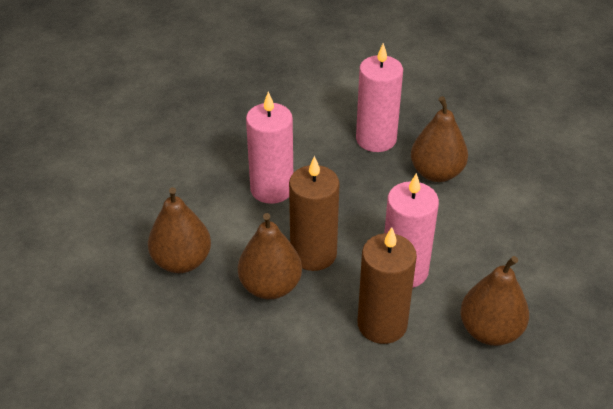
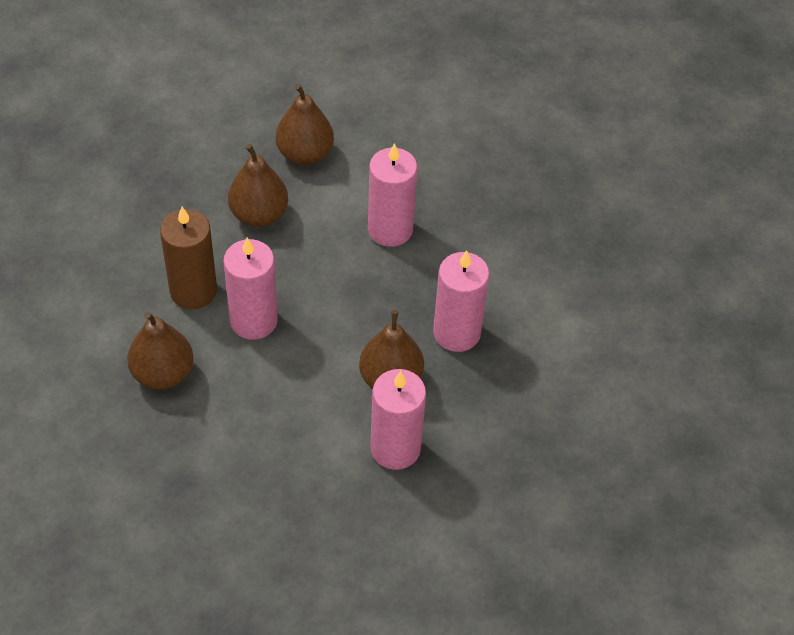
camera: 95 degrees right, 10 degrees up
brown candle [289,156,340,271] -> none
none -> pink candle [370,369,426,470]

